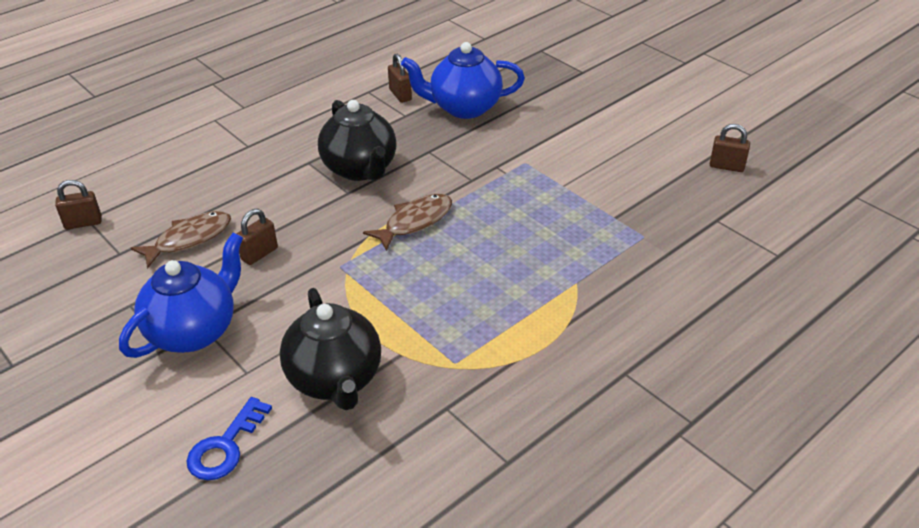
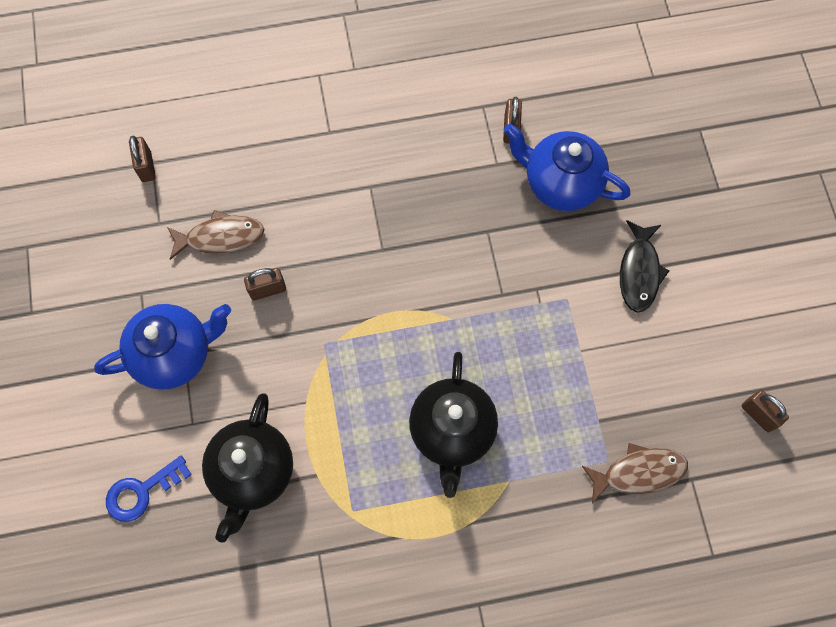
camera: 30 degrees right, 30 degrees up
brown padlock [55,180,102,229] -> brown padlock turned 60 degrees clockwise [129,136,156,182]
black teapot [318,100,397,181] -> black teapot moved to [409,352,498,498]
brown fish [363,194,452,251] -> brown fish moved to [582,443,688,503]
none -> black fish [620,220,669,312]

